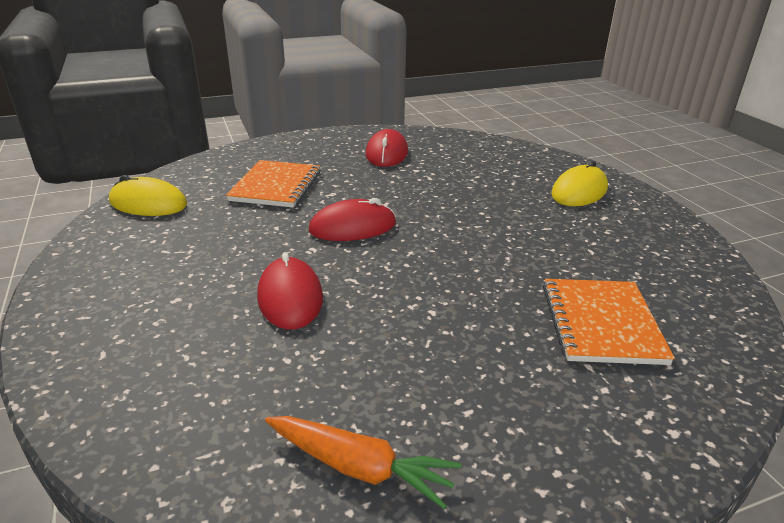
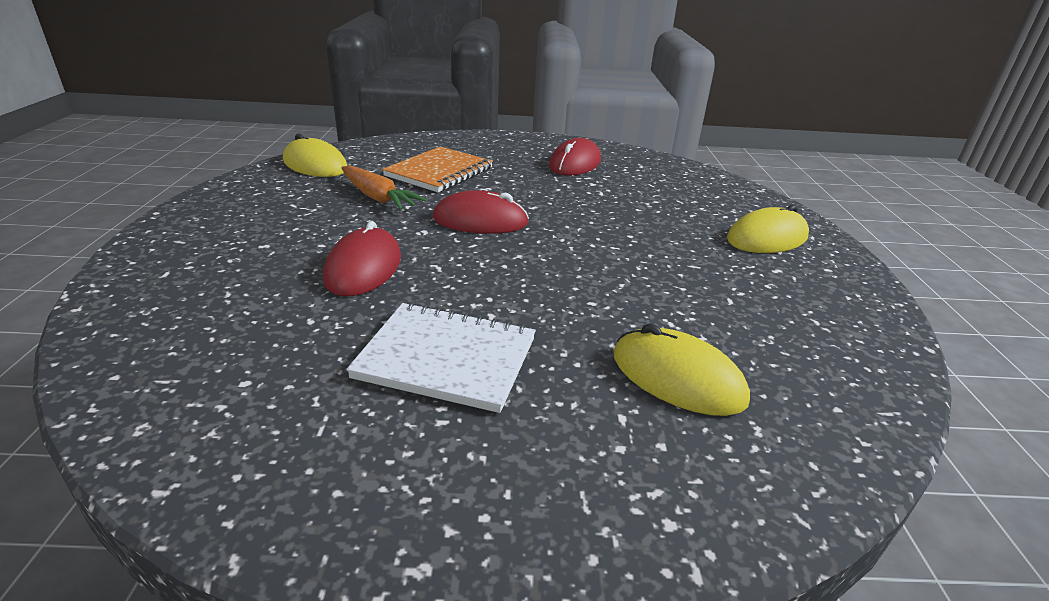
camera: 20 degrees right, 0 degrees up
orange carrot [265,416,461,509] -> orange carrot moved to [341,165,427,210]
orange notebook [543,279,675,365] -> yellow mouse [613,323,750,416]
none -> white notebook [346,302,536,413]

